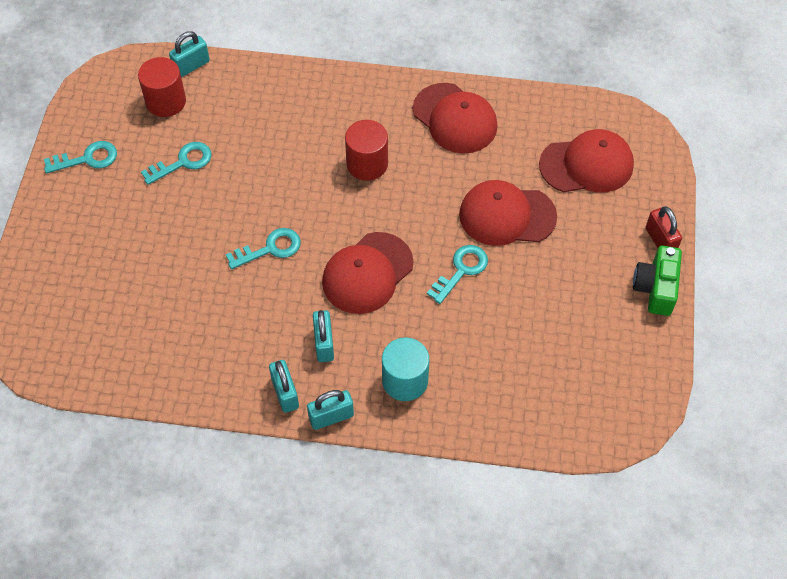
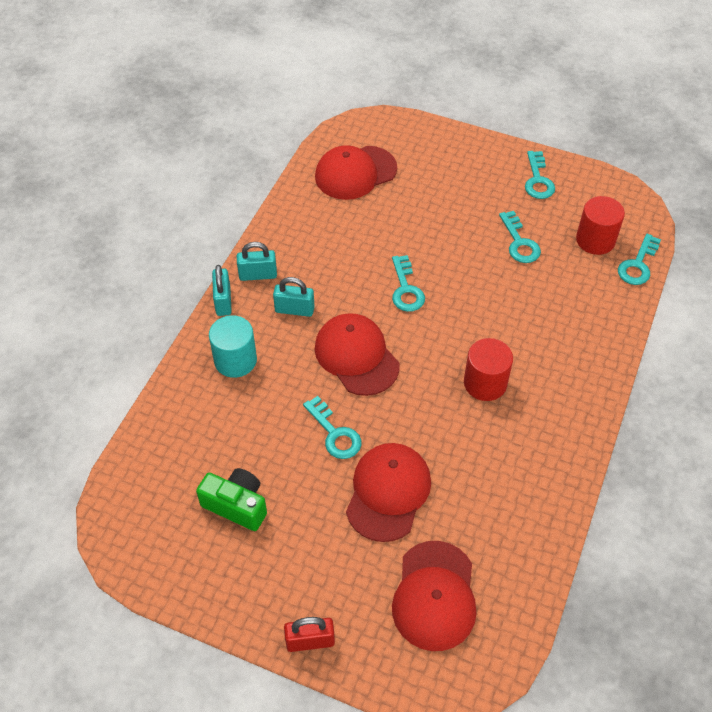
camera: 105 degrees right, 5 degrees down
turquoise padlock [169,31,210,77] -> turquoise key [618,234,661,285]
red cap [413,83,498,153] -> red cap moved to [315,145,397,200]
green camera [633,245,682,316] -> green camera moved to [196,468,267,531]

